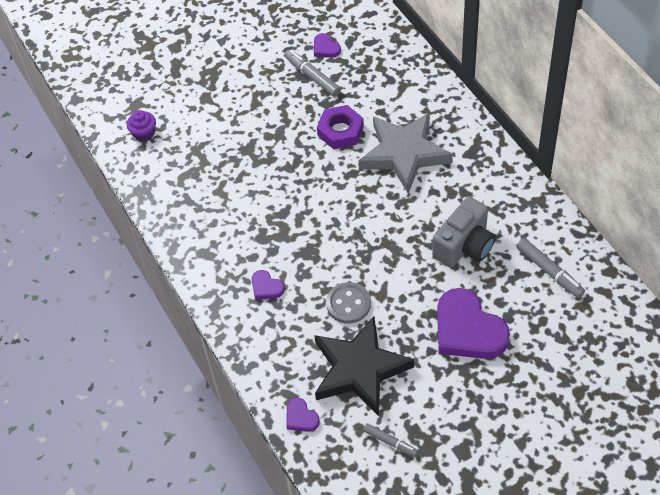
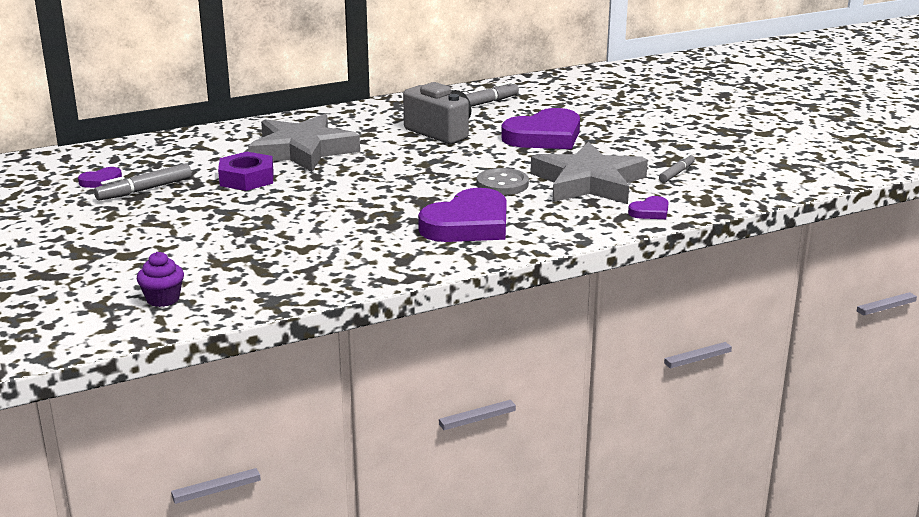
camera: 90 degrees left, 30 degrees down
purple heart [252,270,284,300] -> purple heart [418,188,507,242], size x2.21
black star [314,316,415,416] -> grey star [531,141,648,204]

